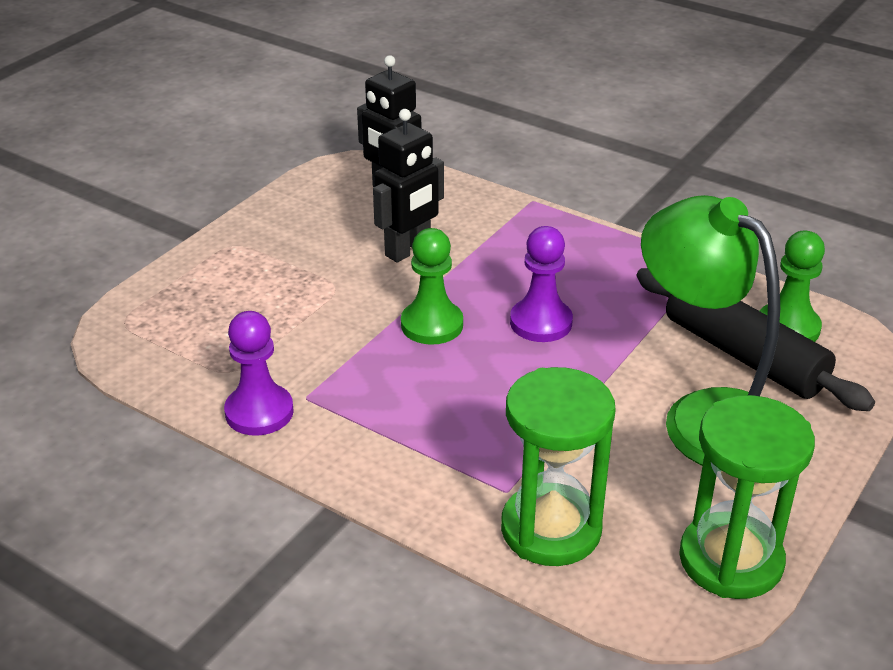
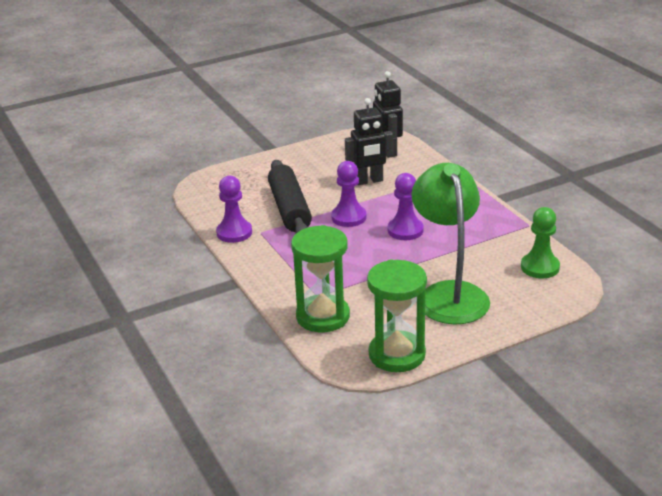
camera: 30 degrees right, 5 degrees down
green pawn [401,228,463,345] -> purple pawn [331,161,367,227]
black rolling pin [636,268,875,411] -> black rolling pin moved to [268,160,312,233]

